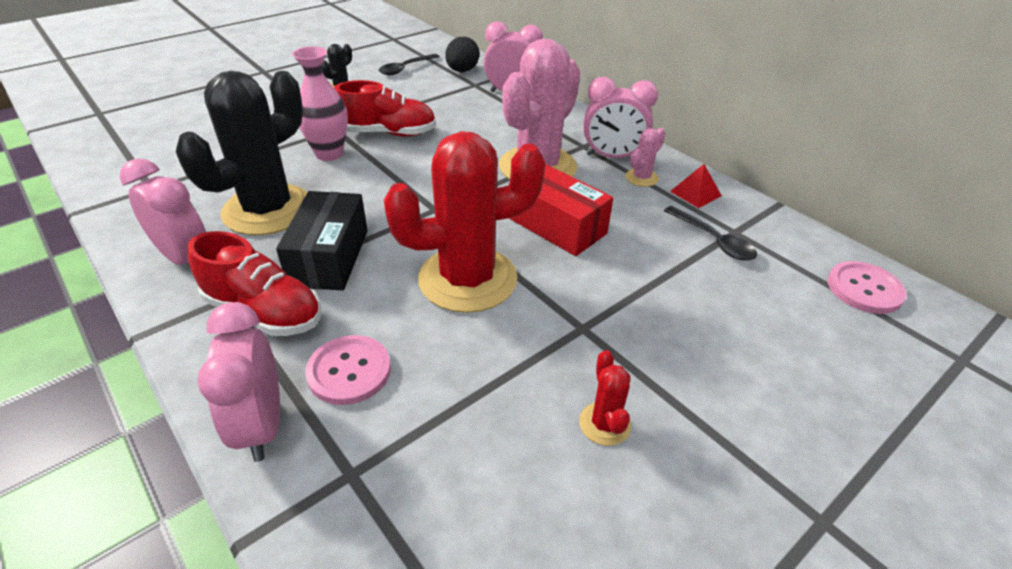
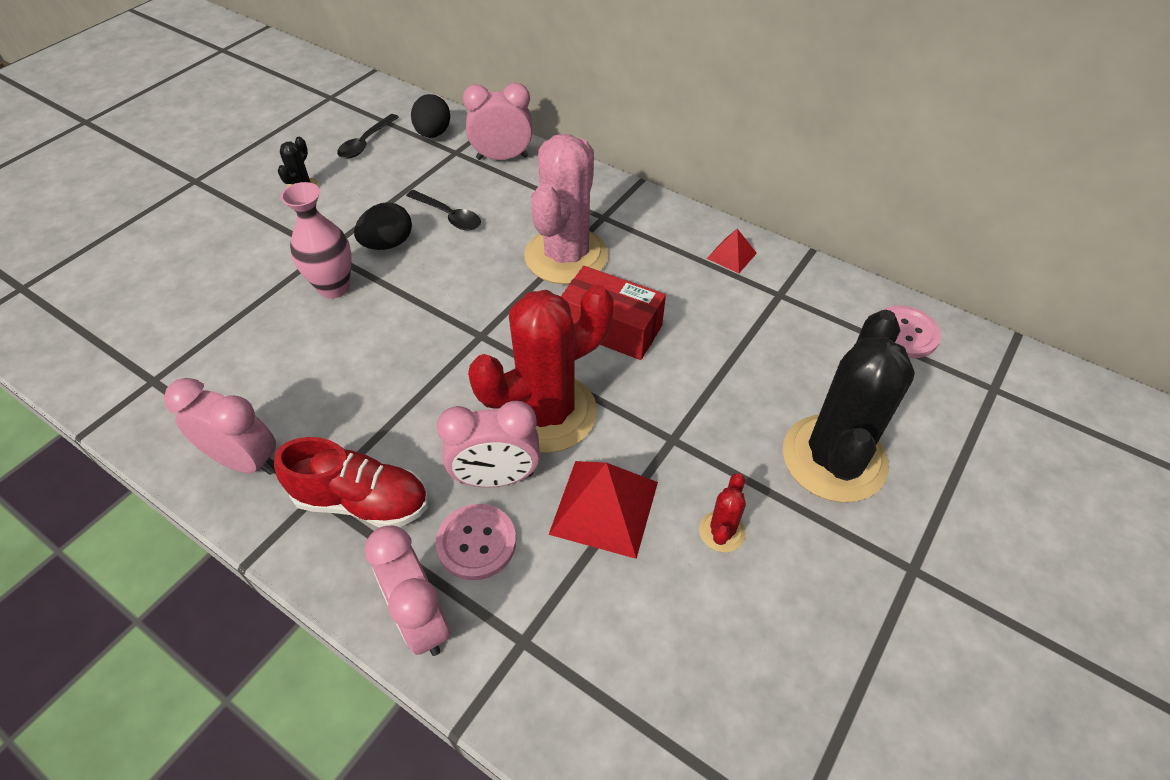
camera: 15 degrees left, 10 degrees up
black cactus [176,71,308,235] -> black cactus moved to [783,310,915,502]
black box [276,191,368,291] -> none
red shoe [334,80,436,137] -> black egg [354,202,412,250]
red cactus [579,350,631,446] -> red cactus turned 45 degrees clockwise [699,473,746,552]
pink clock [583,77,658,158] -> pink clock moved to [437,401,540,488]
pink cactus [625,128,666,187] -> none
black spoon [664,206,757,261] -> black spoon moved to [406,190,481,230]
none -> red pyramid [549,461,658,559]

